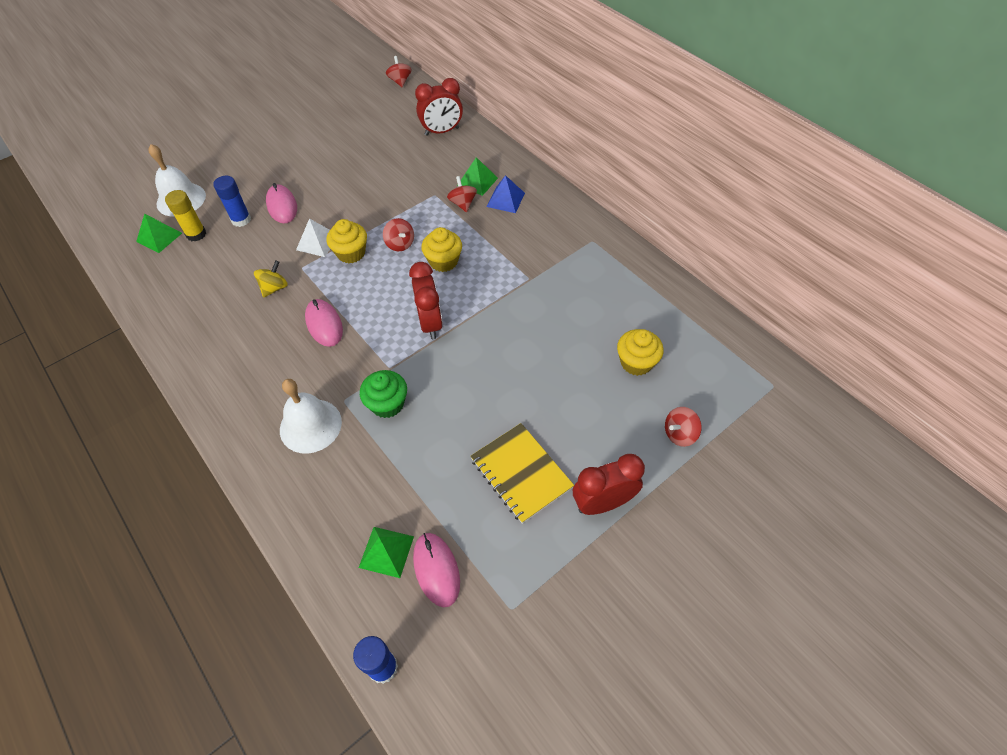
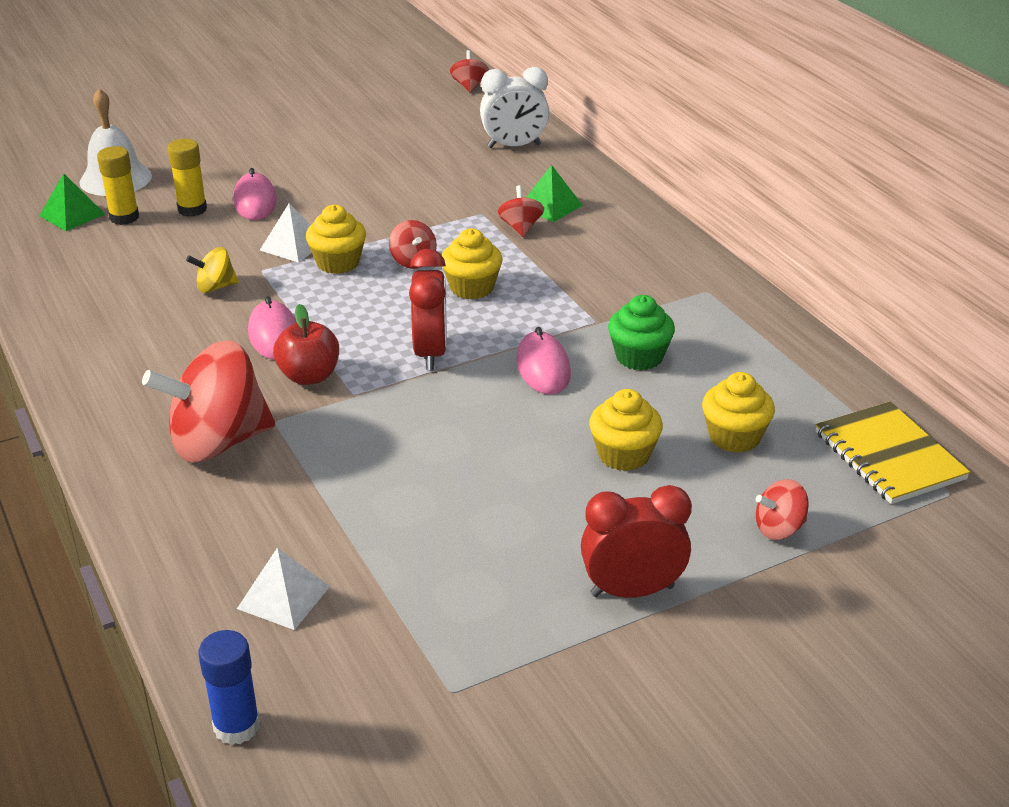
camera: 10 degrees right, 20 degrees down
blue glue stick [213,176,251,227] -> yellow glue stick [168,139,207,217]
yellow spinning top [254,260,288,297] -> yellow spinning top turned 150 degrees counterclockwise [186,247,239,293]
white bell [280,379,342,454] -> red spinning top [142,340,275,463]
green pyramid [359,527,414,578] -> white pyramid [237,548,330,630]
green cupcake [360,370,407,418] -> green cupcake moved to [608,295,675,370]
pink mouse [413,533,460,607] -> pink mouse moved to [516,327,571,395]
red clock [415,78,463,136] -> white clock [480,67,549,148]
yellow notebook [470,423,574,524] -> yellow notebook moved to [815,401,970,504]
blue pyramid [487,175,525,213] -> none
none -> red apple [273,304,339,385]
none -> yellow cupcake [589,389,663,471]

